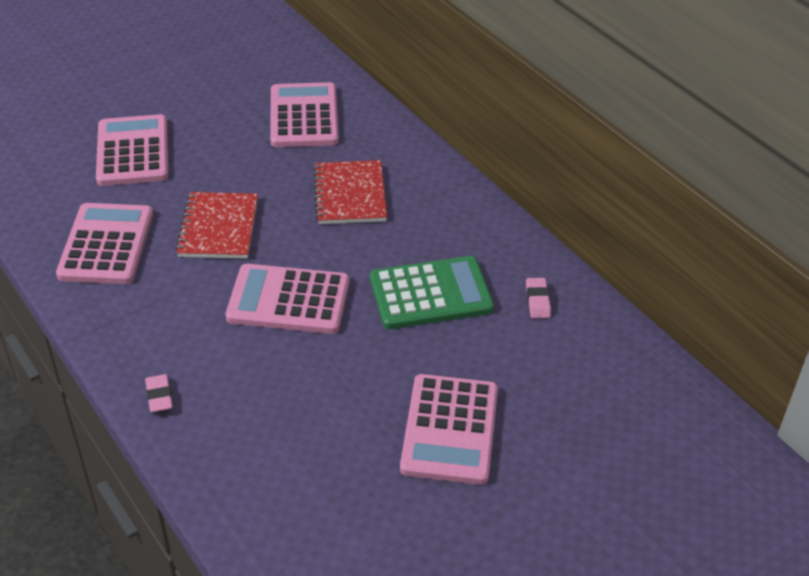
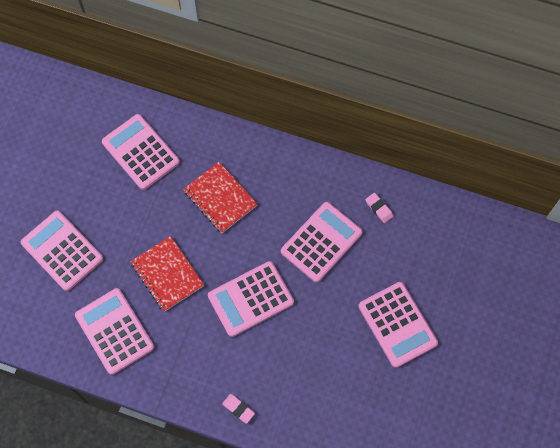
camera: 35 degrees left, 25 degrees up
green calculator [370,256,494,329] -> pink calculator [281,202,362,282]

